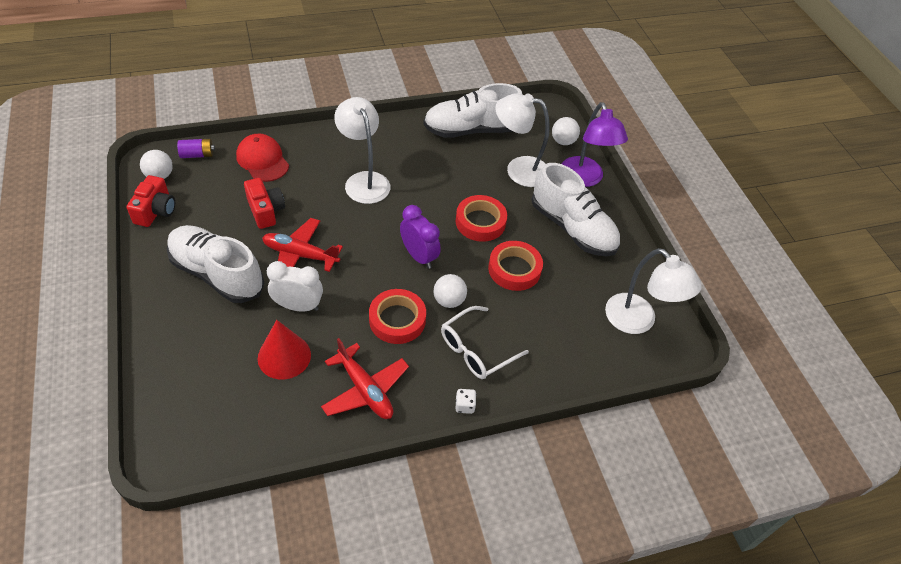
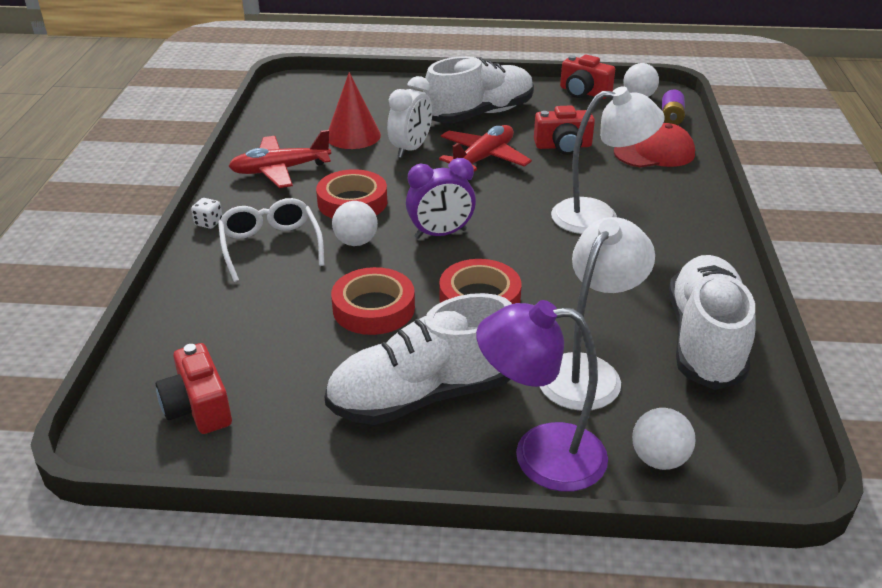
camera: 115 degrees right, 15 degrees down
white lamp [605,248,702,334] -> red camera [156,343,232,434]

